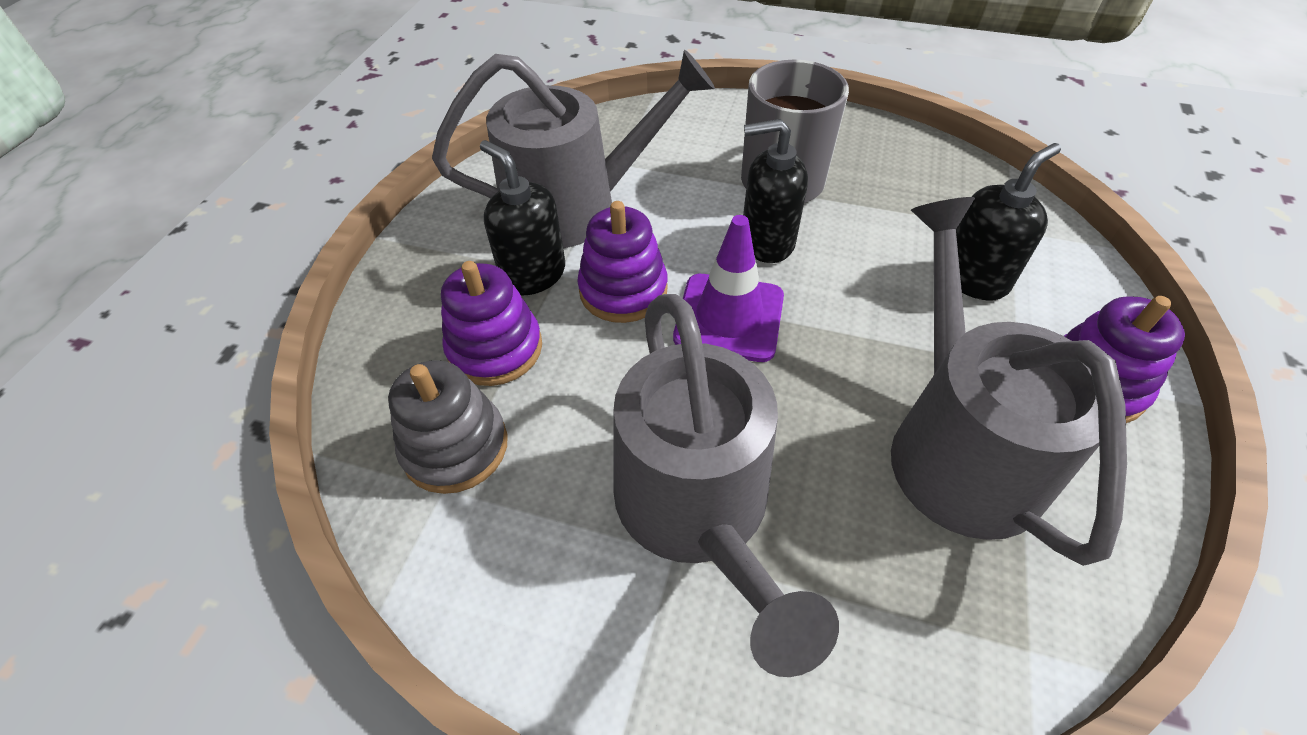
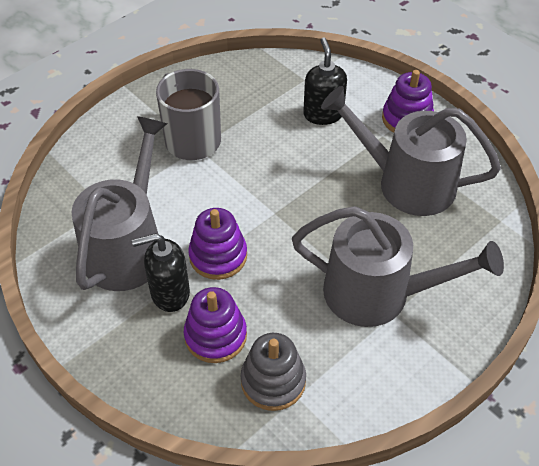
camera: 60 degrees left, 0 degrees up
purple traffic cone [673,215,784,362] -> none
black soap dispenser [743,119,808,263] -> none

